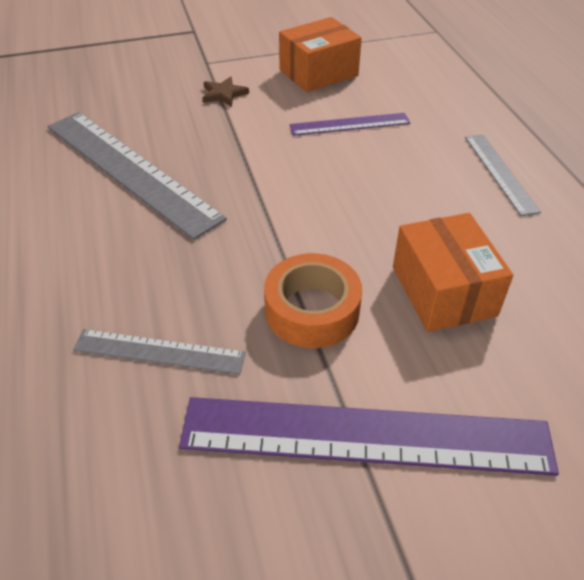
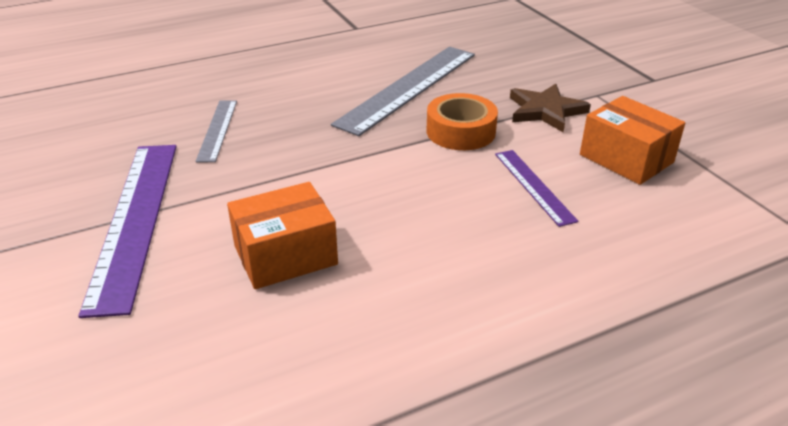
camera: 80 degrees right, 10 degrees down
brown star [203,76,249,107] -> brown star [510,84,591,133], size x1.69
orange tape [264,253,362,348] -> orange tape moved to [427,93,498,150]
grey ruler [465,134,541,216] -> none

